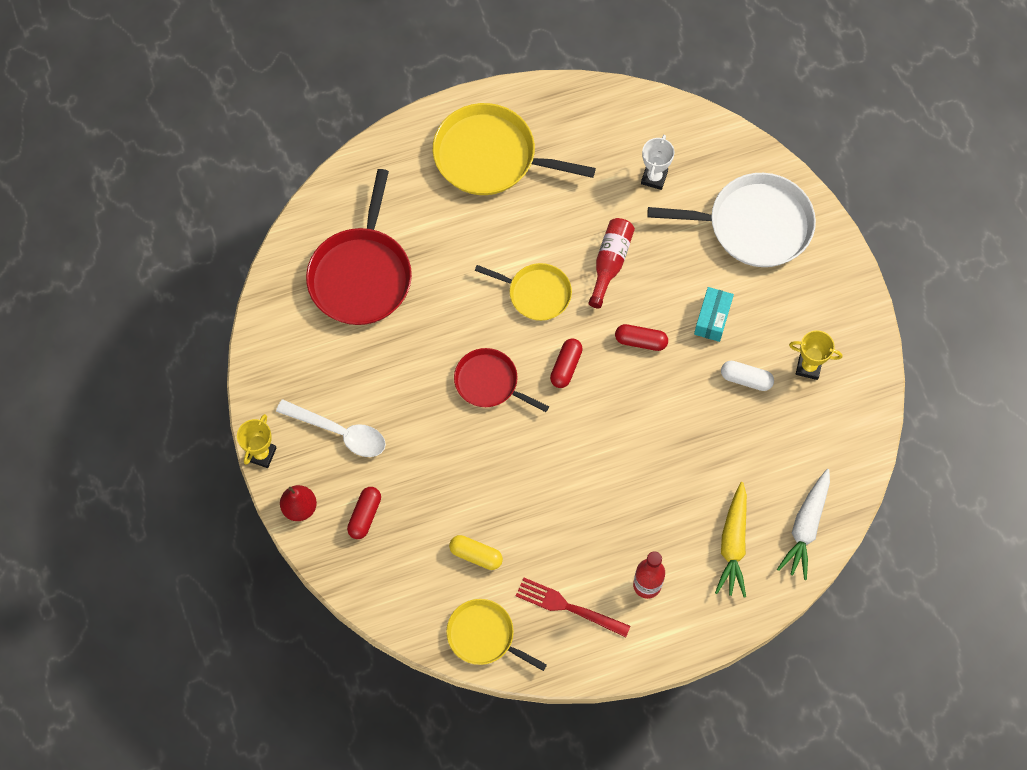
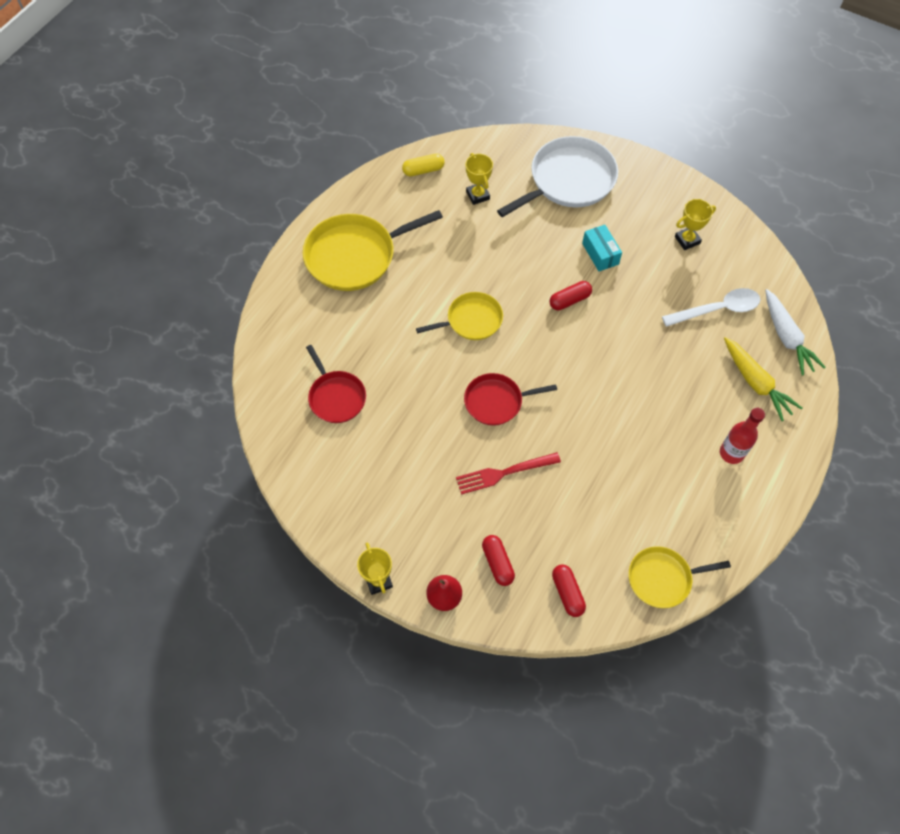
camera: 40 degrees left, 5 degrees down
white spoon [276,399,386,457] -> white spoon moved to [662,288,761,327]
red pan [306,169,412,325] -> red pan [306,345,366,423], size x0.59
yellow capsule [449,535,503,570] -> yellow capsule moved to [402,153,445,176]
red fork [516,578,630,637] -> red fork moved to [456,452,561,494]
red capsule [550,339,583,388] -> red capsule moved to [552,565,586,617]
red bottle [589,218,635,309] -> none
white trophy [641,135,674,190] -> yellow trophy [465,153,493,205]
white capsule [721,361,774,391] -> none

